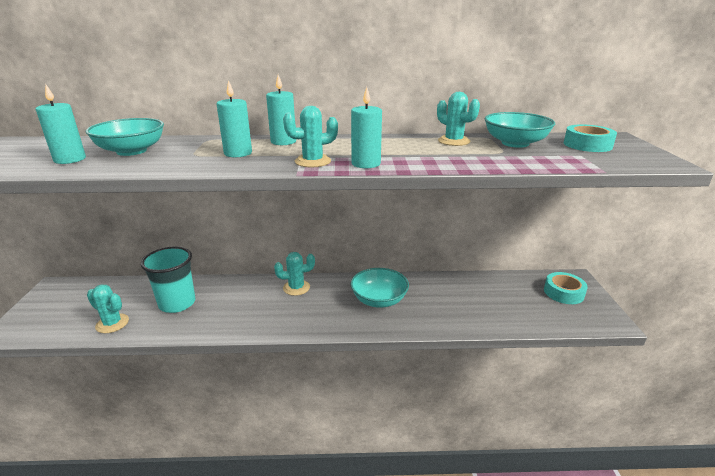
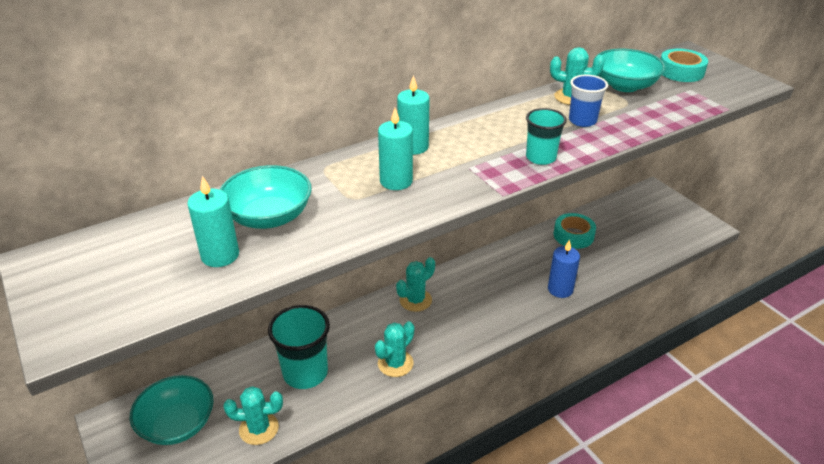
camera: 30 degrees left, 10 degrees up
turquoise cactus [283,106,338,167] -> turquoise cactus moved to [375,321,414,377]
turquoise candle [351,87,382,168] -> turquoise cup [526,108,567,165]
turquoise bowl [351,268,409,308] -> turquoise bowl moved to [130,375,214,445]
turquoise tape [544,272,588,304] -> turquoise tape moved to [554,213,596,249]
none -> blue candle [548,240,580,298]
none -> blue cup [569,75,608,127]

